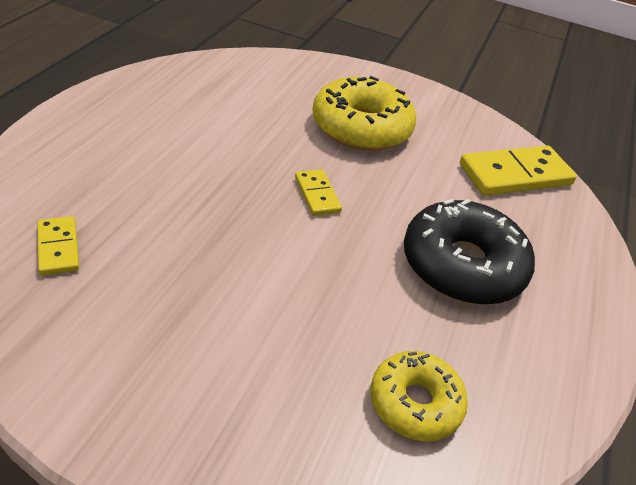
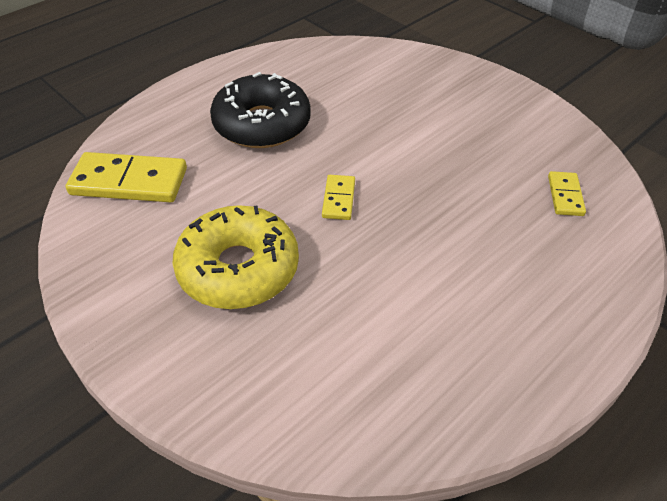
camera: 150 degrees left, 5 degrees up
yellow donut [371,351,468,441] -> none

